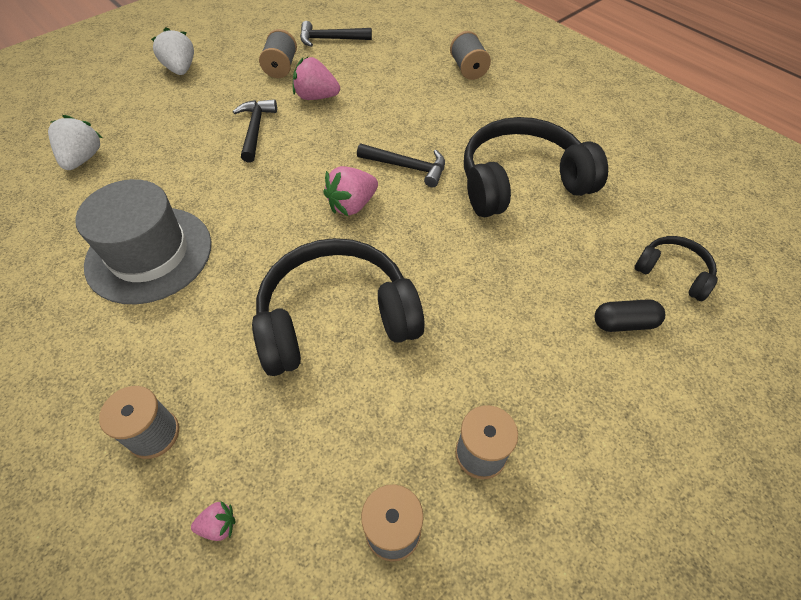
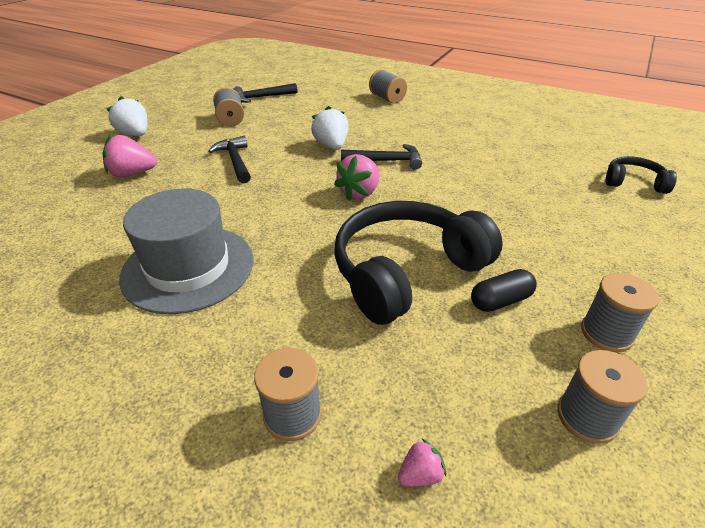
camera: 20 degrees left, 15 degrees down
white strawberry [48,115,102,170] -> white strawberry moved to [311,106,349,150]
pink strawberry [293,57,340,100] -> pink strawberry moved to [103,135,157,177]
black headphones [464,117,608,217] -> none
black capsule [594,299,665,332] -> black capsule moved to [471,269,537,312]

